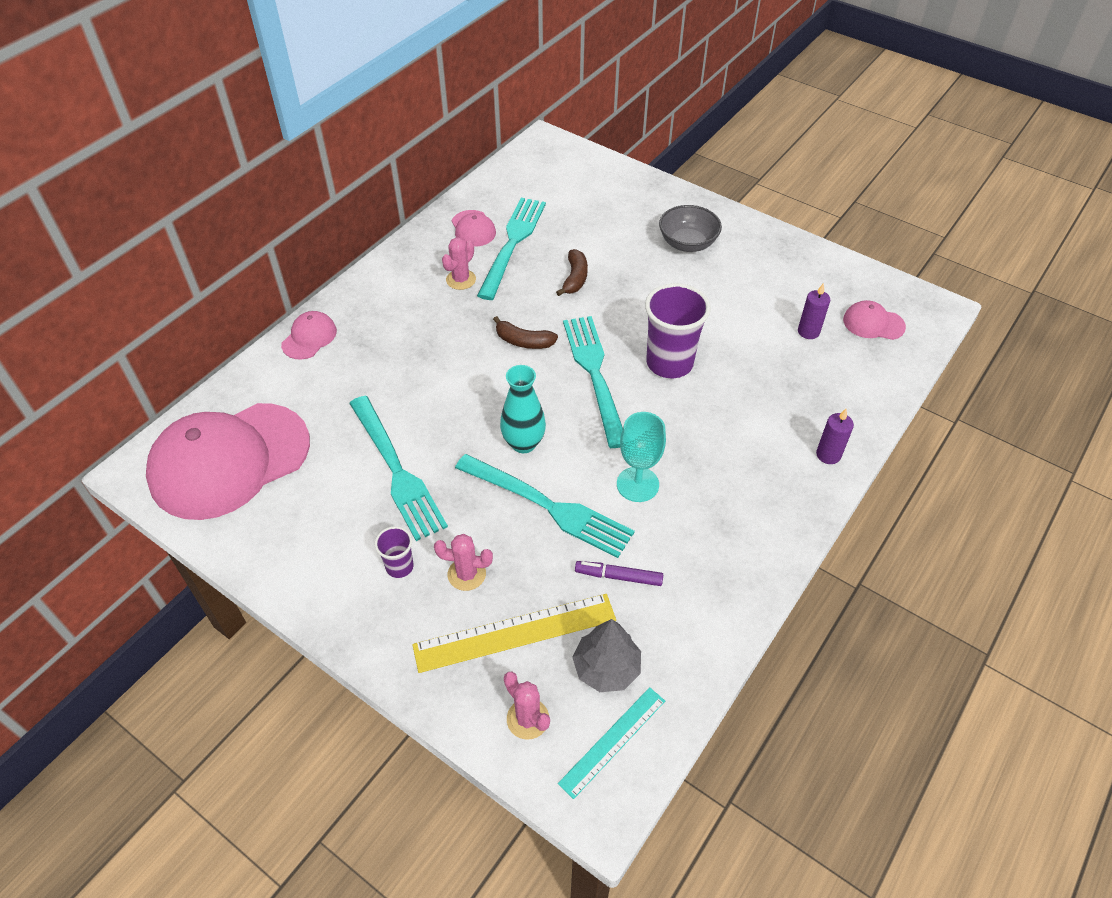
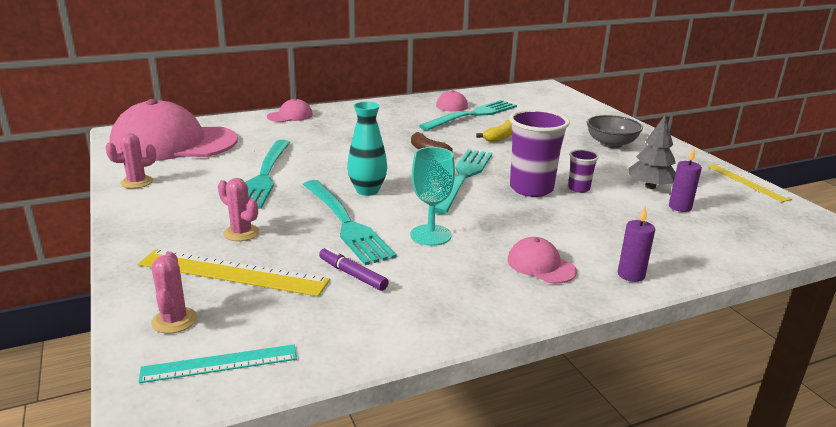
camera: 30 degrees right, 25 degrees down
purple cup [375,526,414,578] -> purple cup moved to [568,149,599,193]
pink cactus [442,238,476,290] -> pink cactus moved to [105,133,156,189]
brown banana [556,249,588,296] -> yellow banana [476,120,512,142]
grey tree [572,619,641,692] -> grey tree moved to [628,116,676,189]
pink cap [843,300,906,340] -> pink cap moved to [508,237,577,283]
none -> yellow ruler [707,164,792,202]

